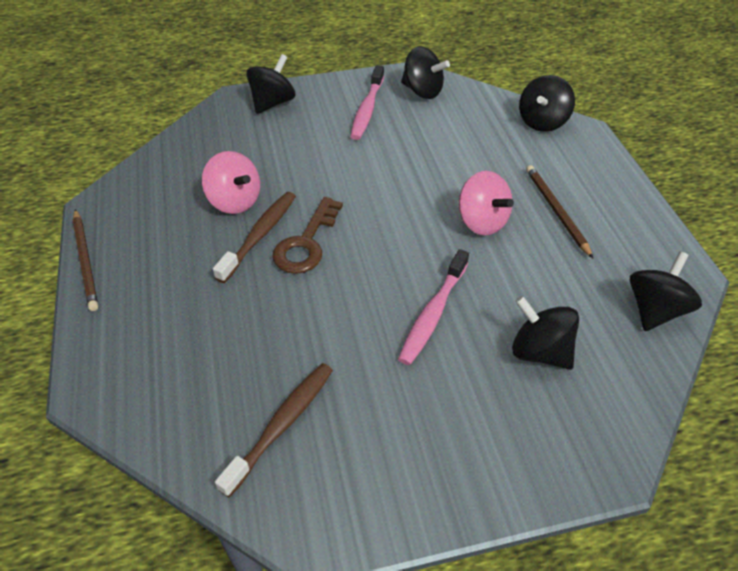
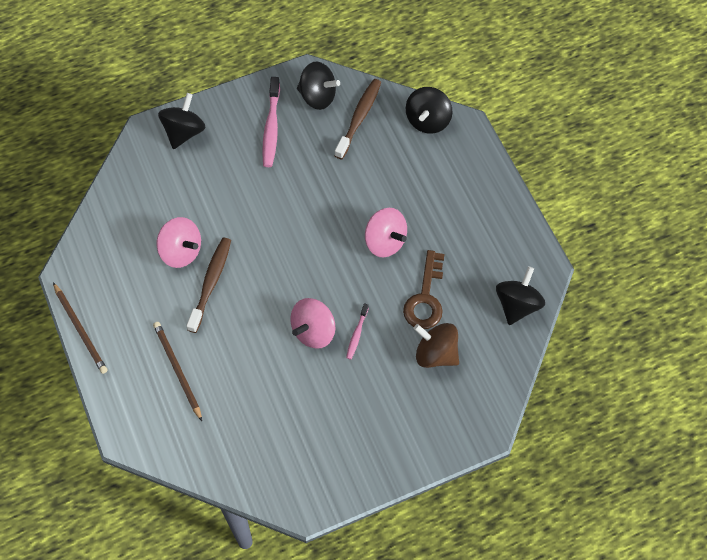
camera: 10 degrees left, 15 degrees up
brown toothbrush [215,363,333,497] -> brown toothbrush moved to [335,79,381,159]
brown key [272,197,343,274] -> brown key moved to [403,250,445,329]
pink toothbrush [398,249,469,365] -> pink toothbrush [346,303,369,359], size x0.55
black spinning top [512,296,579,370] -> brown spinning top [413,323,459,368]
brown pencil [526,165,593,258] -> brown pencil moved to [153,322,202,421]
none -> pink spinning top [290,298,335,349]

